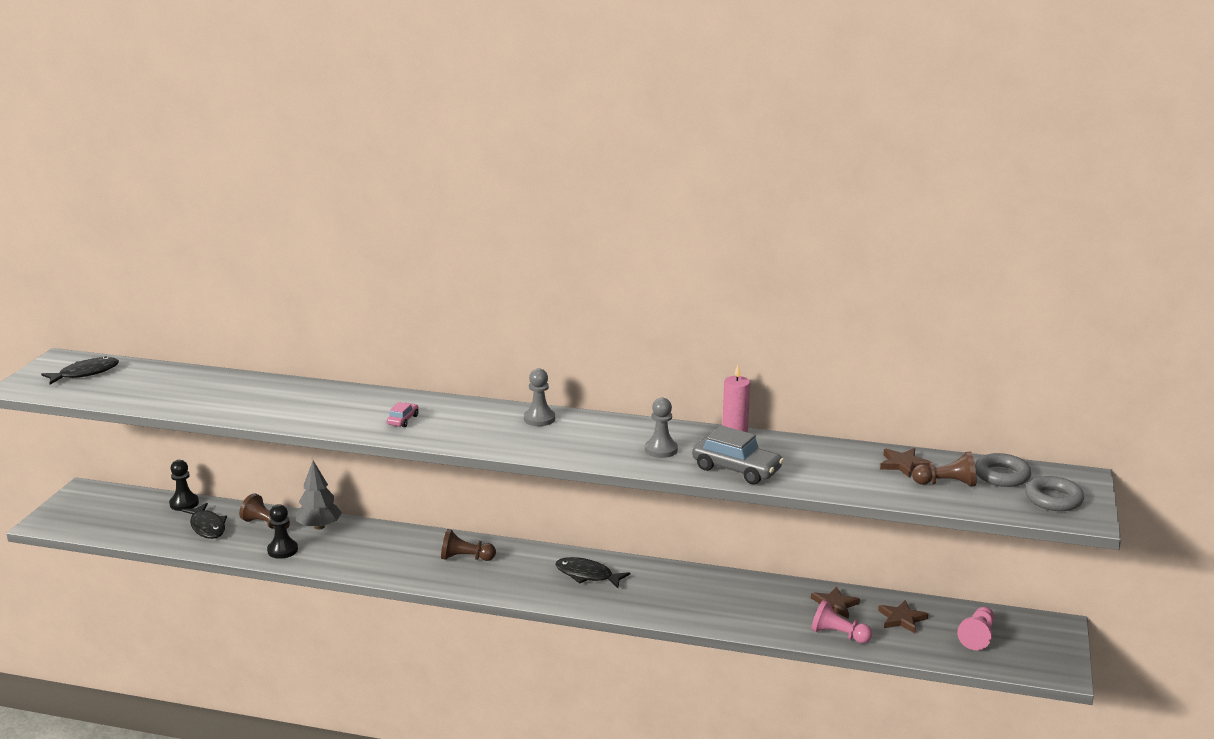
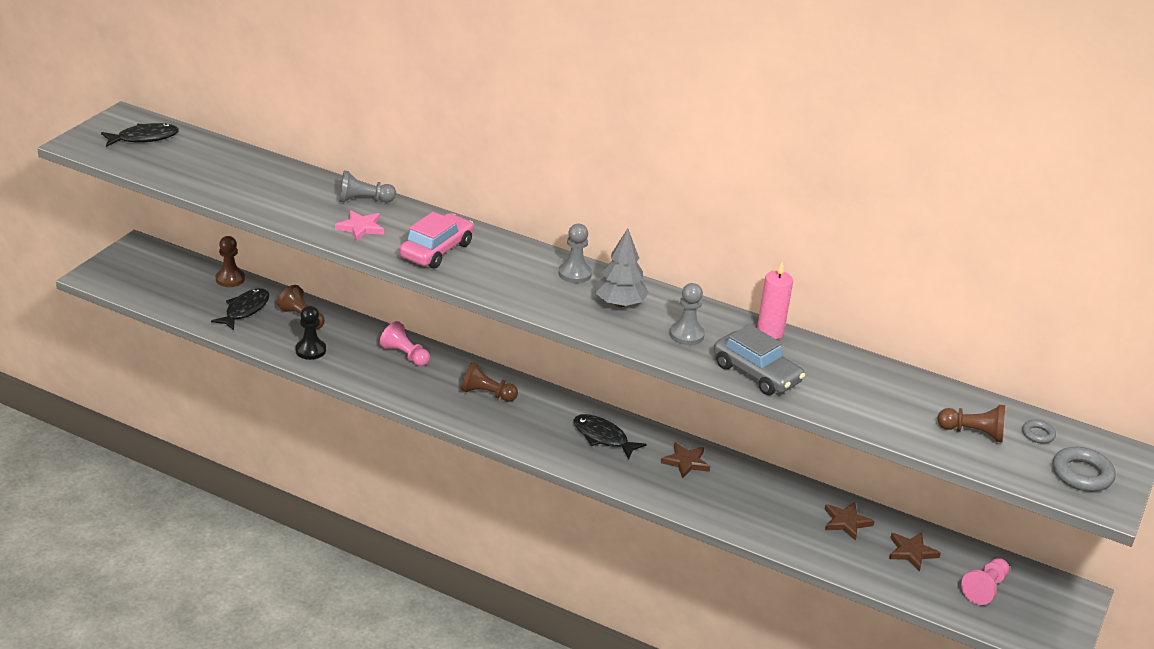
camera: 10 degrees right, 10 degrees up
black pawn [169,460,199,511] -> brown pawn [215,236,245,287]
black fish [182,503,227,539] -> black fish turned 135 degrees counterclockwise [211,288,270,330]
grey tree [296,461,342,530] -> grey tree moved to [595,228,649,307]
pink car [387,402,419,427] -> pink car [400,212,474,269], size x2.00
pink pawn [811,600,872,643] -> pink pawn moved to [380,321,430,366]
brown star [880,448,932,478] -> brown star moved to [661,442,710,478]
grey ring [975,453,1031,487] -> grey ring [1022,420,1056,444], size x0.56
none -> pink star [335,210,384,241]
none -> grey pawn [339,171,396,202]

